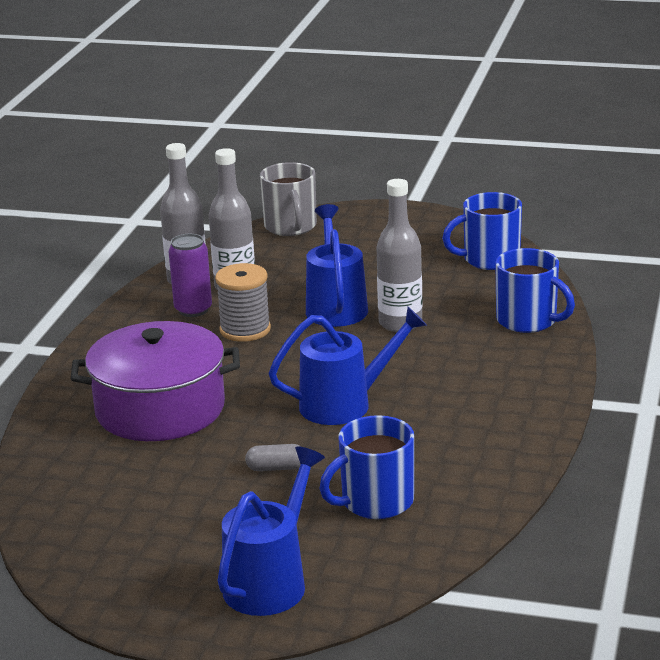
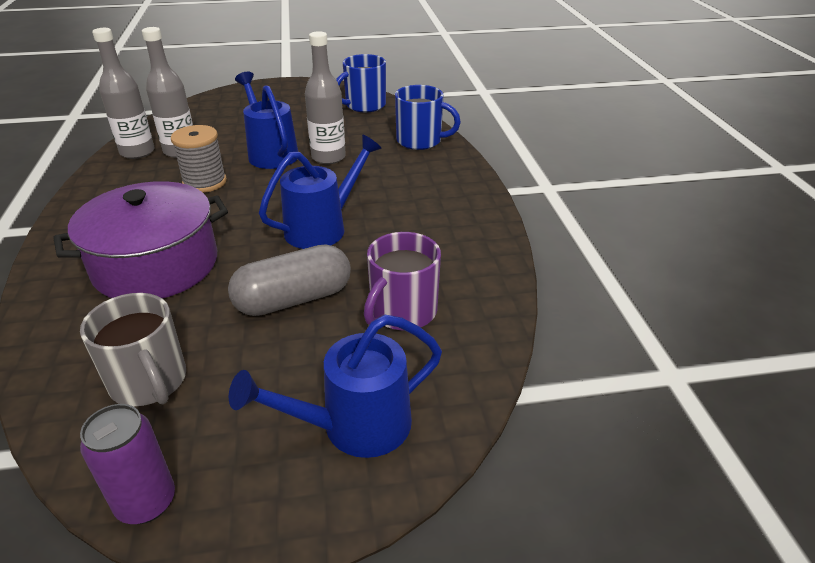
camera: 25 degrees left, 10 degrees up
purple can [169,234,212,317] -> purple can moved to [80,404,175,524]
blue watering can [217,446,325,616] -> blue watering can turned 120 degrees counterclockwise [229,315,442,458]
grey capsule [245,444,301,471] -> grey capsule [228,244,351,316], size x2.13
grey mug [260,162,317,236] -> grey mug moved to [80,293,186,406]
blue mug [319,415,414,519] -> purple mug [364,232,441,330]

